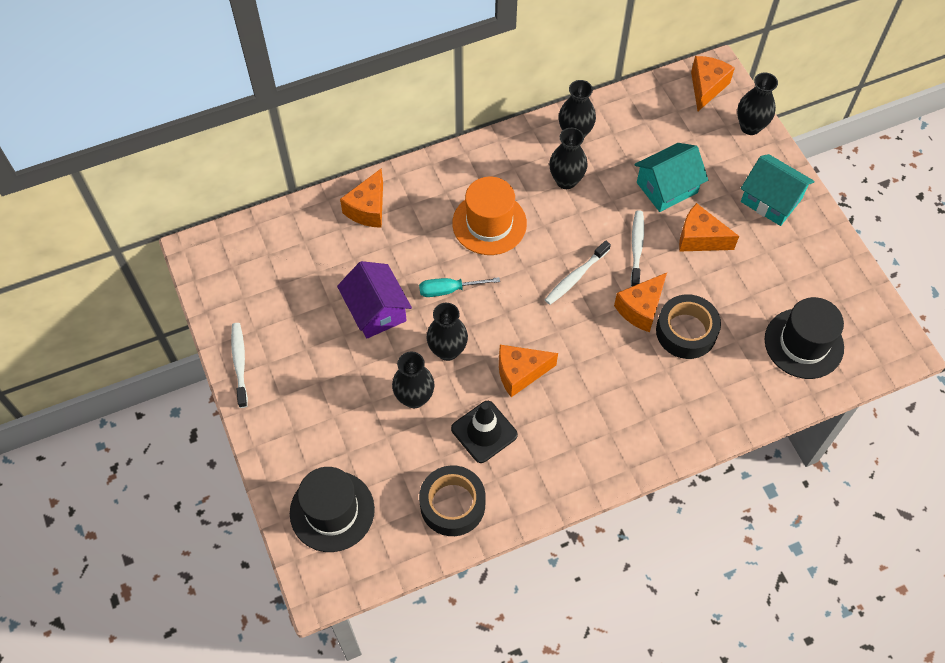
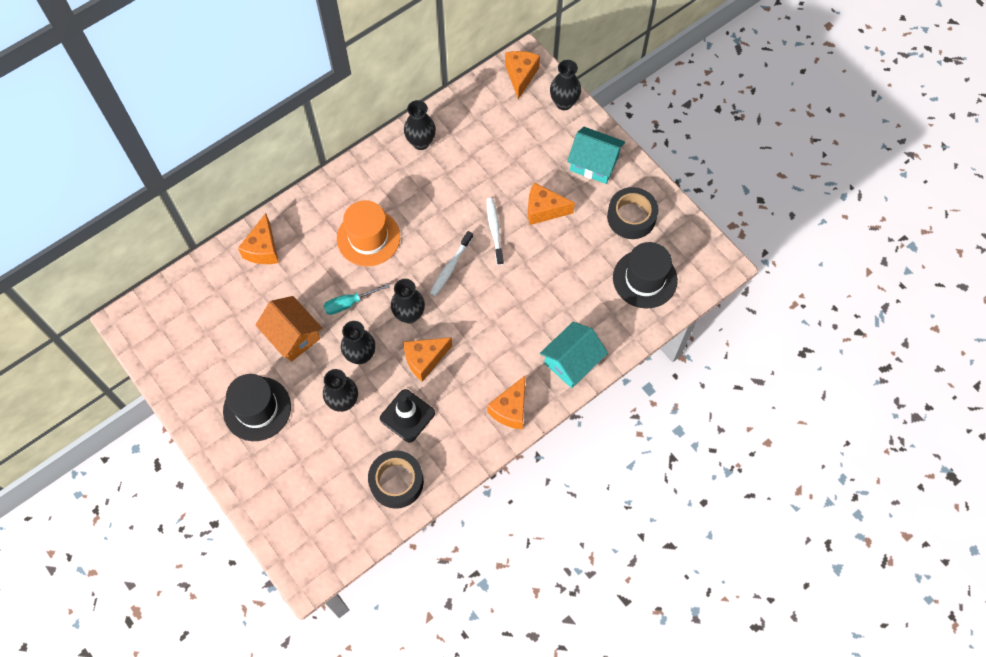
camera: 15 degrees left, 5 degrees up
white toothbrush [231,323,248,408] -> none
black hat [290,467,375,552] -> black hat moved to [223,374,291,441]
purple house [337,261,412,339] -> orange house [256,296,323,362]
black vase [549,128,588,189] -> black vase moved to [391,279,425,324]
orange cheese [614,273,667,332] -> orange cheese moved to [487,375,526,430]
turquoise house [634,143,708,212] -> turquoise house moved to [540,322,608,388]
black tape [656,294,721,359] -> black tape moved to [607,187,659,239]

